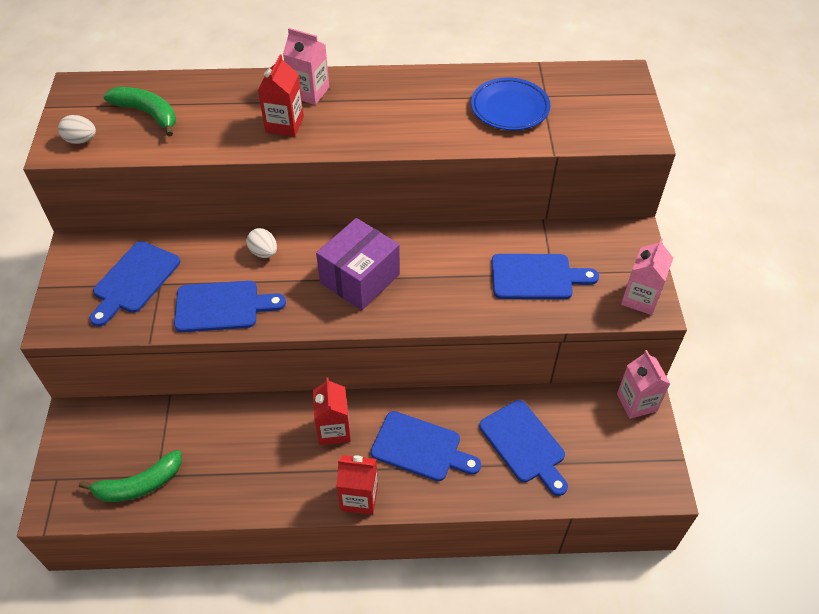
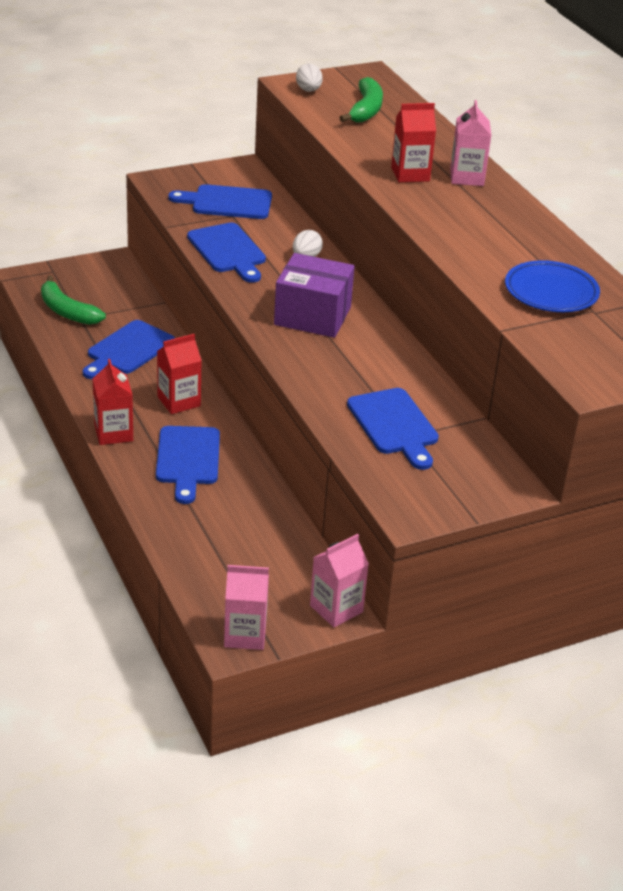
camera: 65 degrees right, 15 degrees down
blue cutting board [479,400,568,496] -> blue cutting board moved to [83,320,175,379]
pink carton [621,238,673,315] -> pink carton moved to [224,565,269,650]

